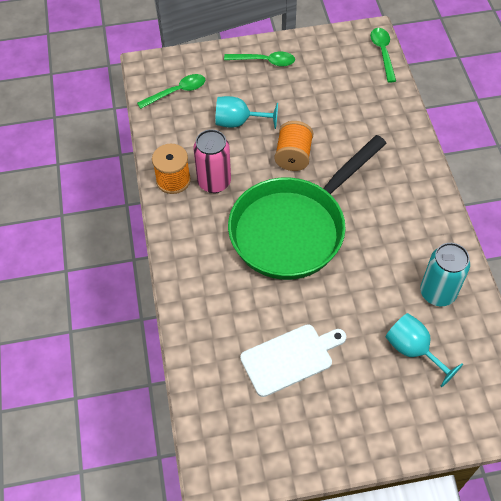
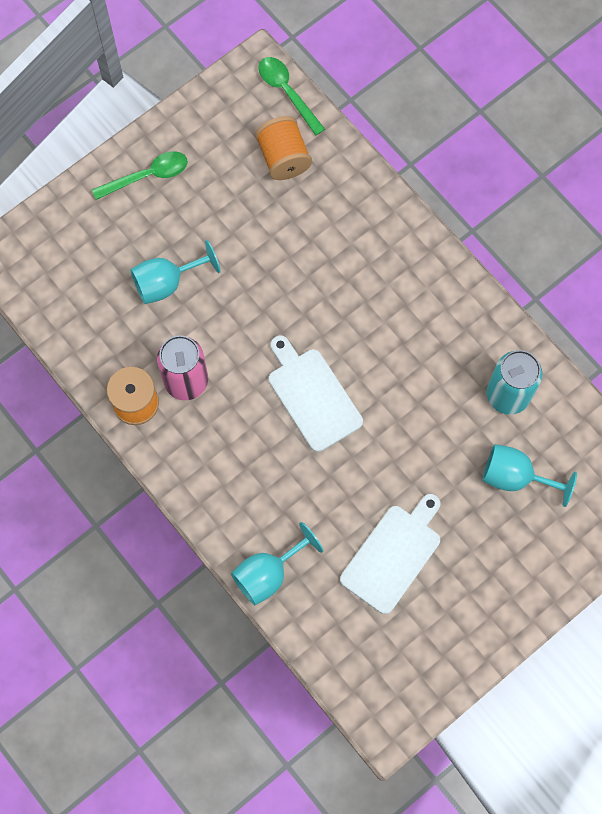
camera: 30 degrees left, 15 degrees up
green spoon [137,74,205,109] -> none
green pan [228,135,387,280] -> white cutting board [269,336,363,452]
orange spool [274,121,313,171] -> orange spool moved to [255,116,312,180]
none -> turquoise goblet [231,522,323,605]

